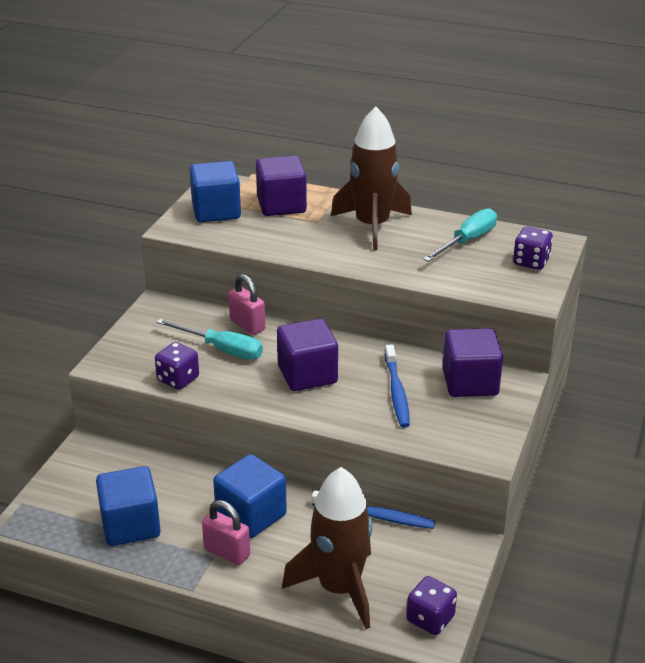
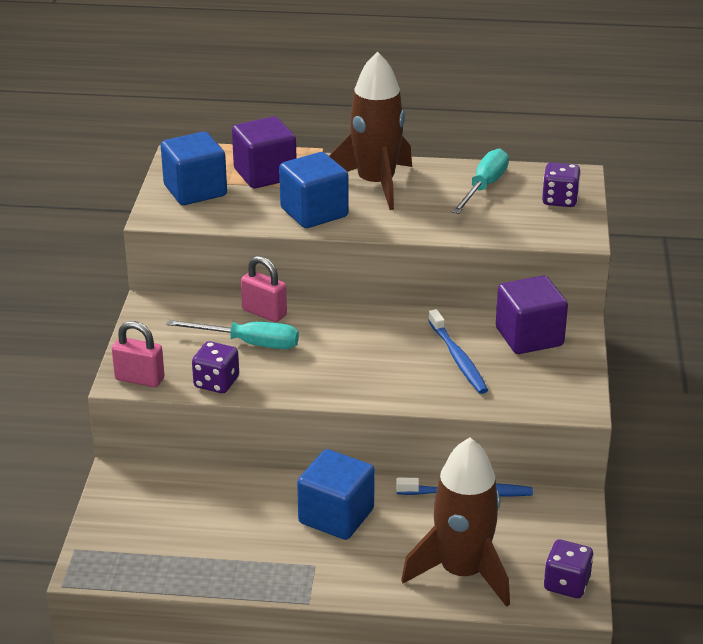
camera: 15 degrees left, 0 degrees up
blue cube [96,466,161,546] -> blue cube moved to [279,152,349,228]
pink padlock [202,500,250,565] -> pink padlock moved to [112,321,164,387]
purple cube [277,319,338,391] -> none

